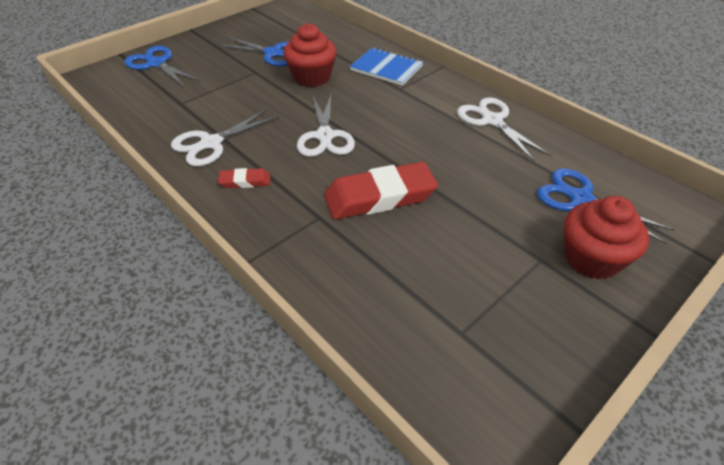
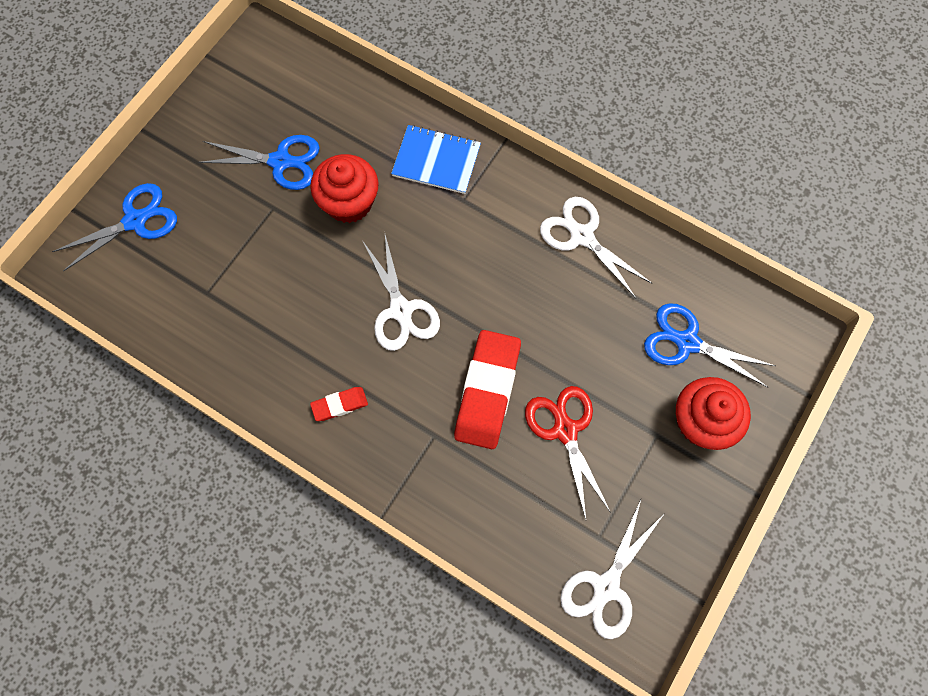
camera: 15 degrees left, 25 degrees up
blue scissors [124,46,201,87] -> blue scissors turned 120 degrees clockwise [52,183,177,272]
white scissors [171,109,279,166] -> white scissors moved to [560,500,665,639]
red eraser [324,162,438,220] -> red eraser turned 45 degrees counterclockwise [454,330,521,449]
none -> red scissors [525,386,611,519]

